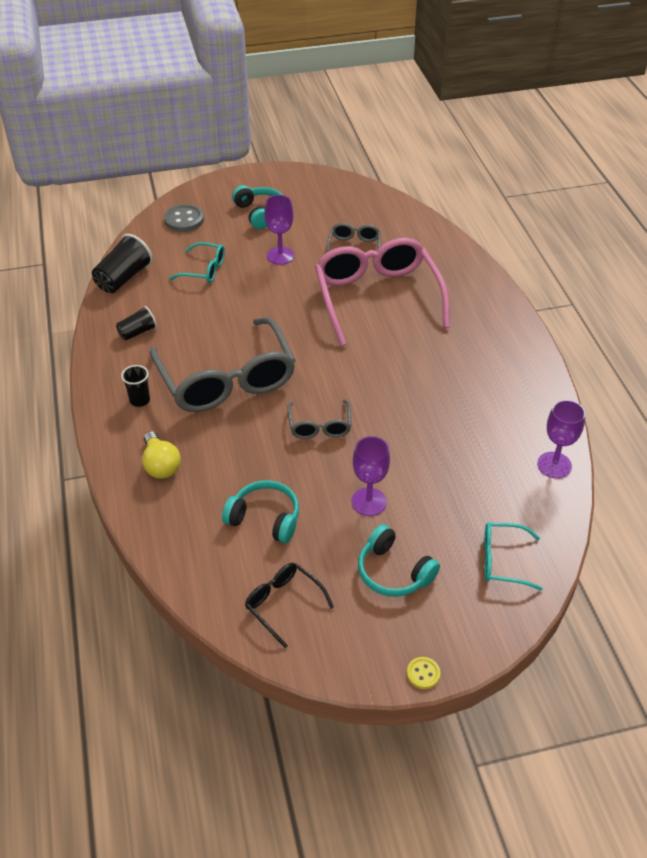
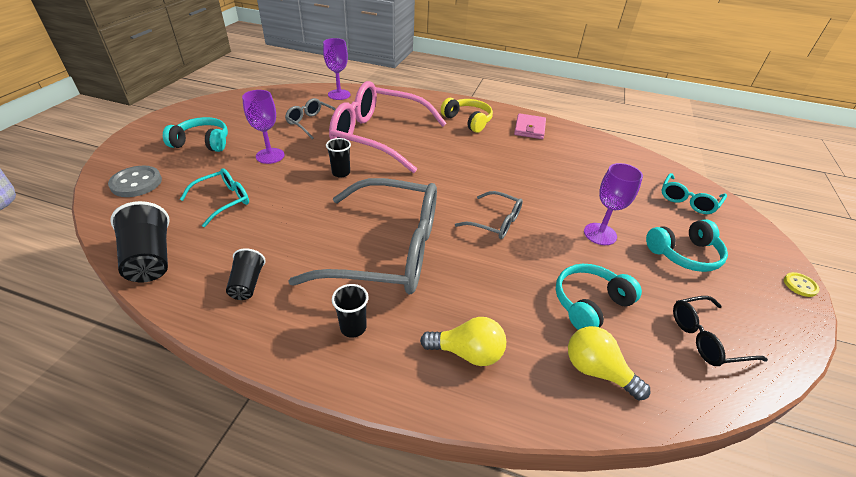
camera: 60 degrees left, 5 degrees down
purple goblet [537,400,586,479] -> purple goblet moved to [323,38,351,100]
none -> black cup [326,138,351,178]
none -> yellow headphones [441,98,493,133]
none -> pink wallet [514,113,546,139]
none -> yellow light bulb [568,326,650,400]

